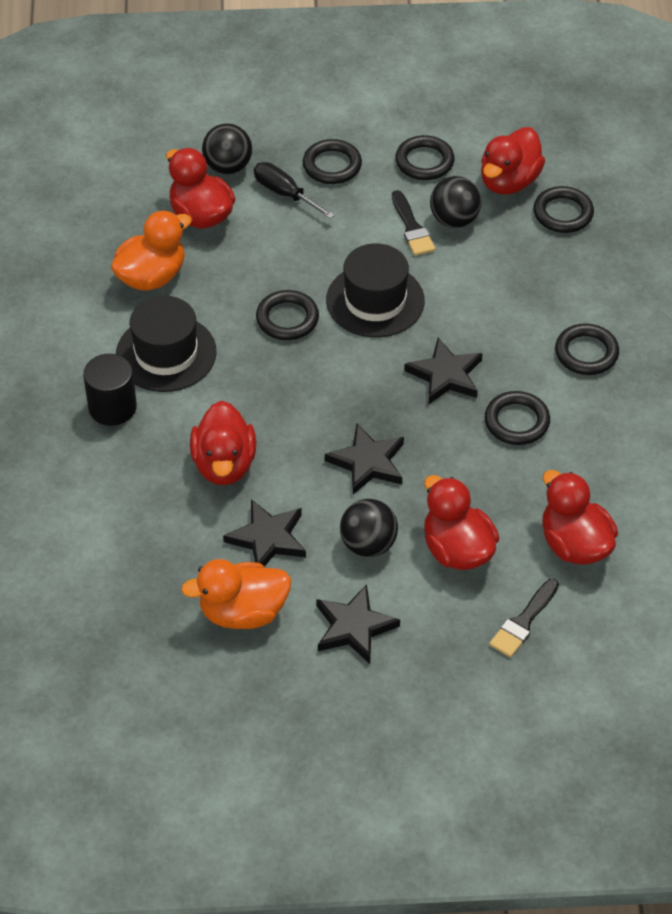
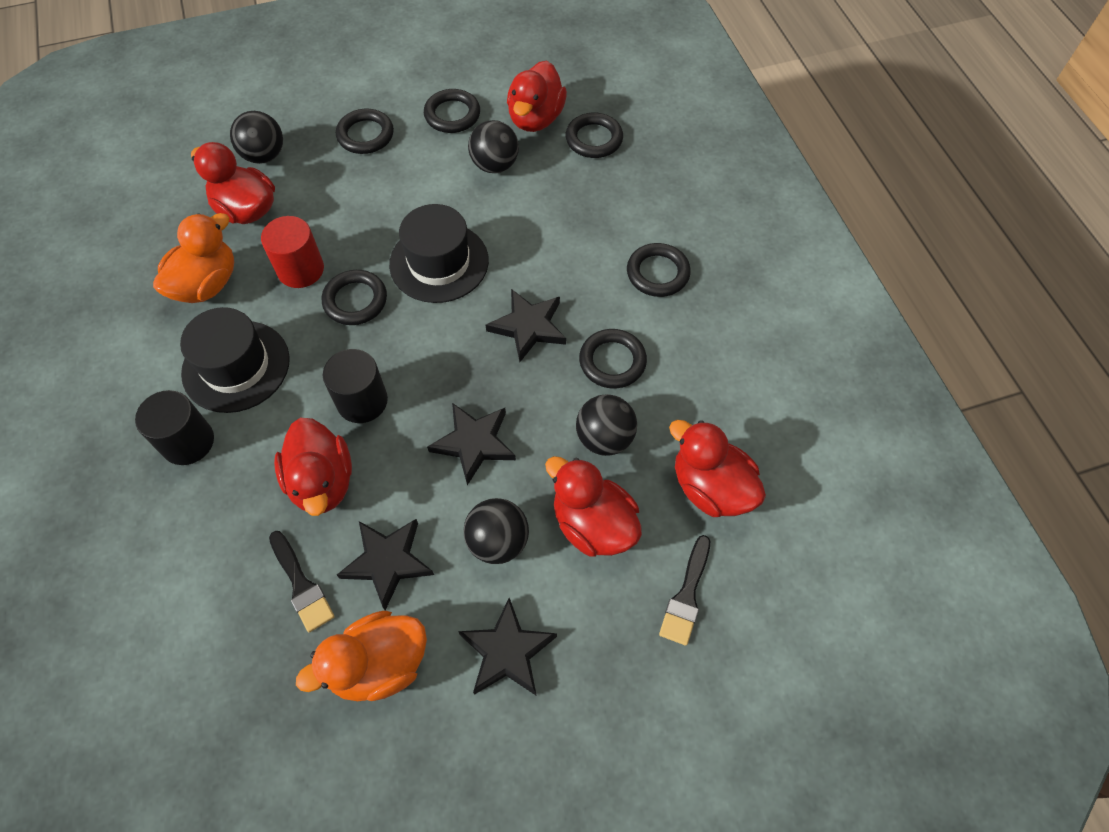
camera: 15 degrees left, 10 degrees up
black screwdriver [254,162,335,219] -> none
black brush [392,190,435,256] -> black brush moved to [269,531,335,632]
none -> red cylinder [261,216,324,288]
none -> black cylinder [323,349,388,423]
none -> black ball [576,394,637,456]

